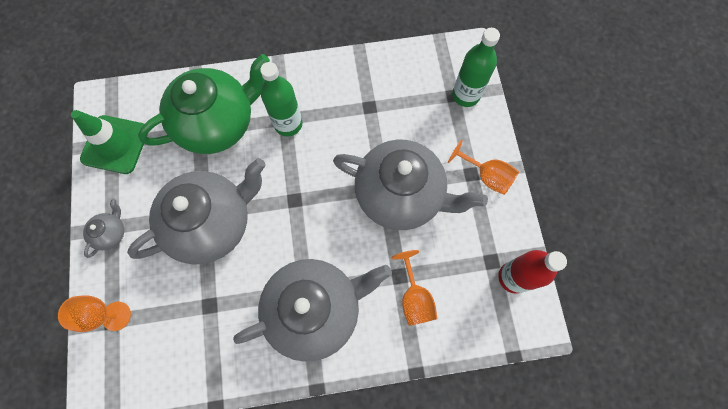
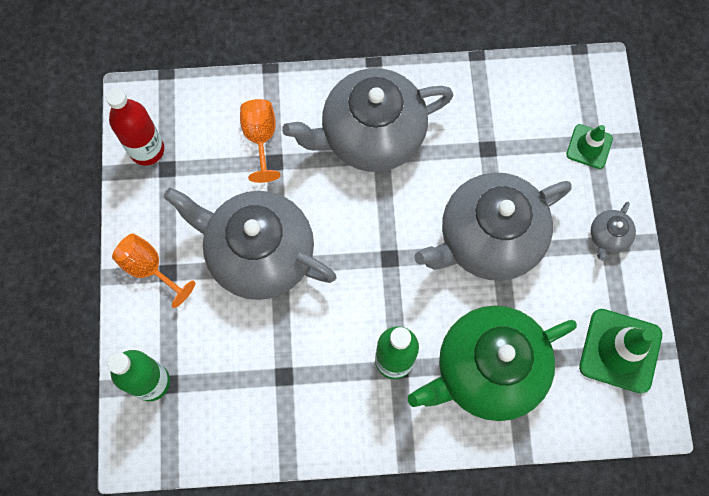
camera: 175 degrees left, 0 degrees up
orange goblet [58,295,131,332] -> green traffic cone [566,124,613,169]

